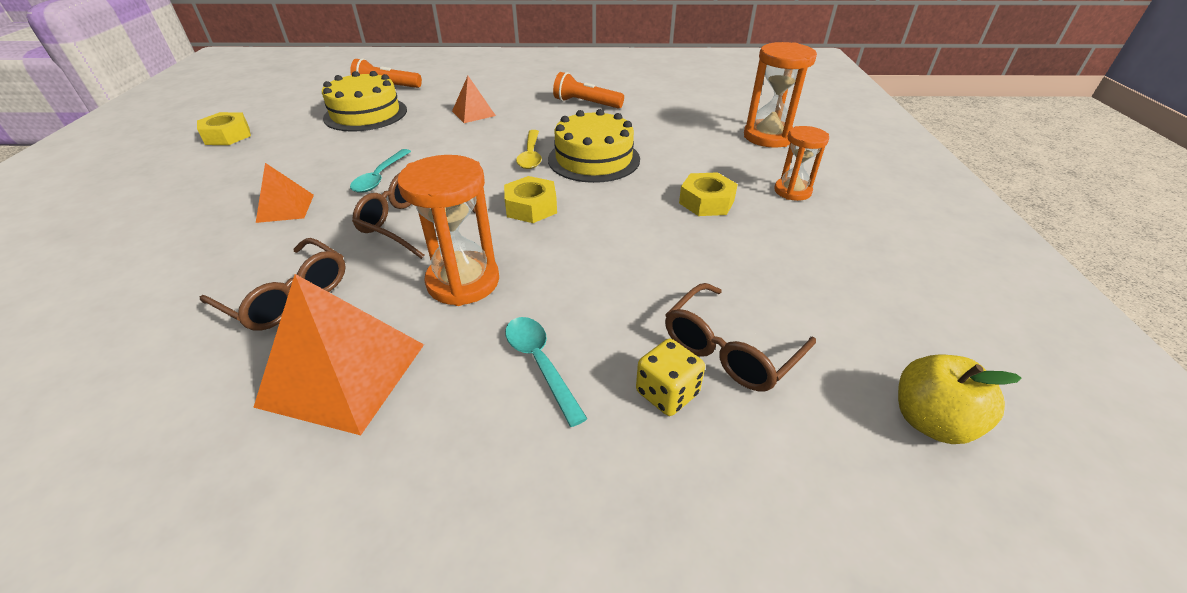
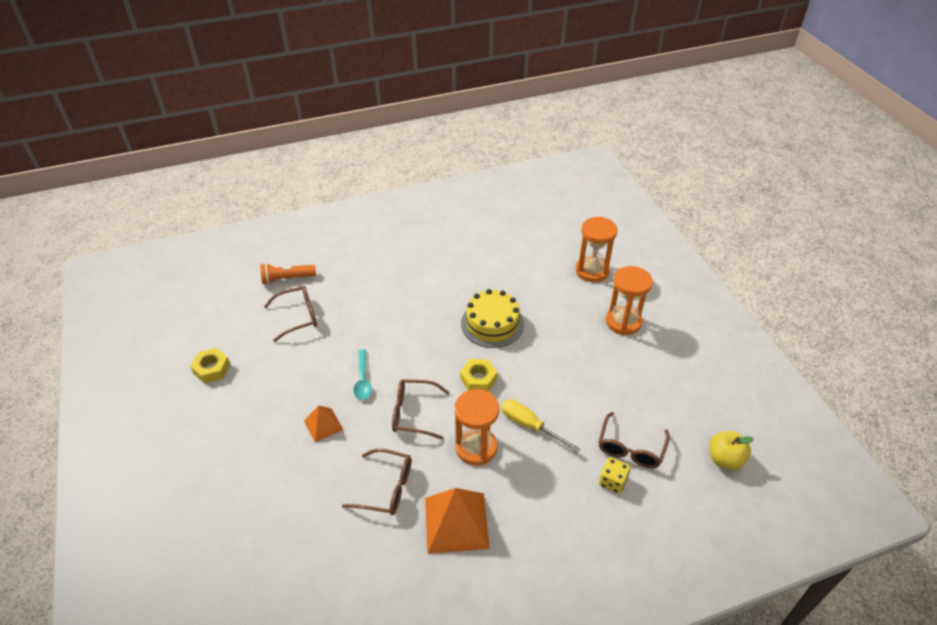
camera: 20 degrees left, 5 degrees up
yellow cake [322,71,407,132] -> brown glasses [264,286,317,342]
orange pyramid [452,76,496,123] -> none
turquoise spoon [505,317,588,427] -> none
yellow spoon [516,130,542,169] -> none
orange flashlight [553,72,624,109] -> none
yellow nut [679,172,738,216] -> none
orange hourglass [774,126,829,201] -> orange hourglass [606,266,653,335], size x1.59
none -> yellow screwdriver [501,399,581,453]

